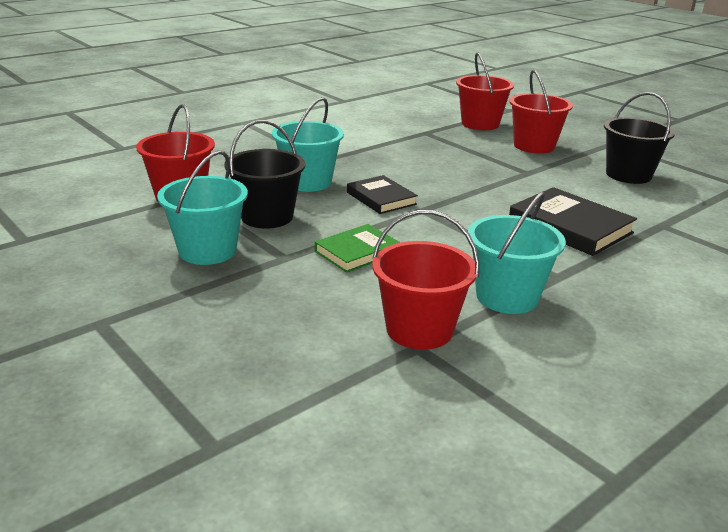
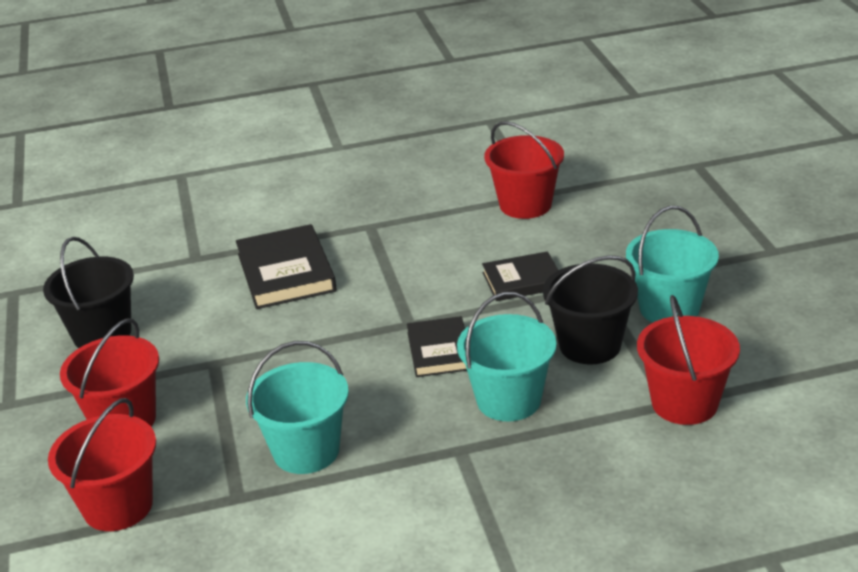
camera: 150 degrees left, 5 degrees up
green book [315,224,401,273] -> black book [482,251,558,301]
turquoise bucket [468,191,566,314] -> turquoise bucket moved to [246,341,349,474]

